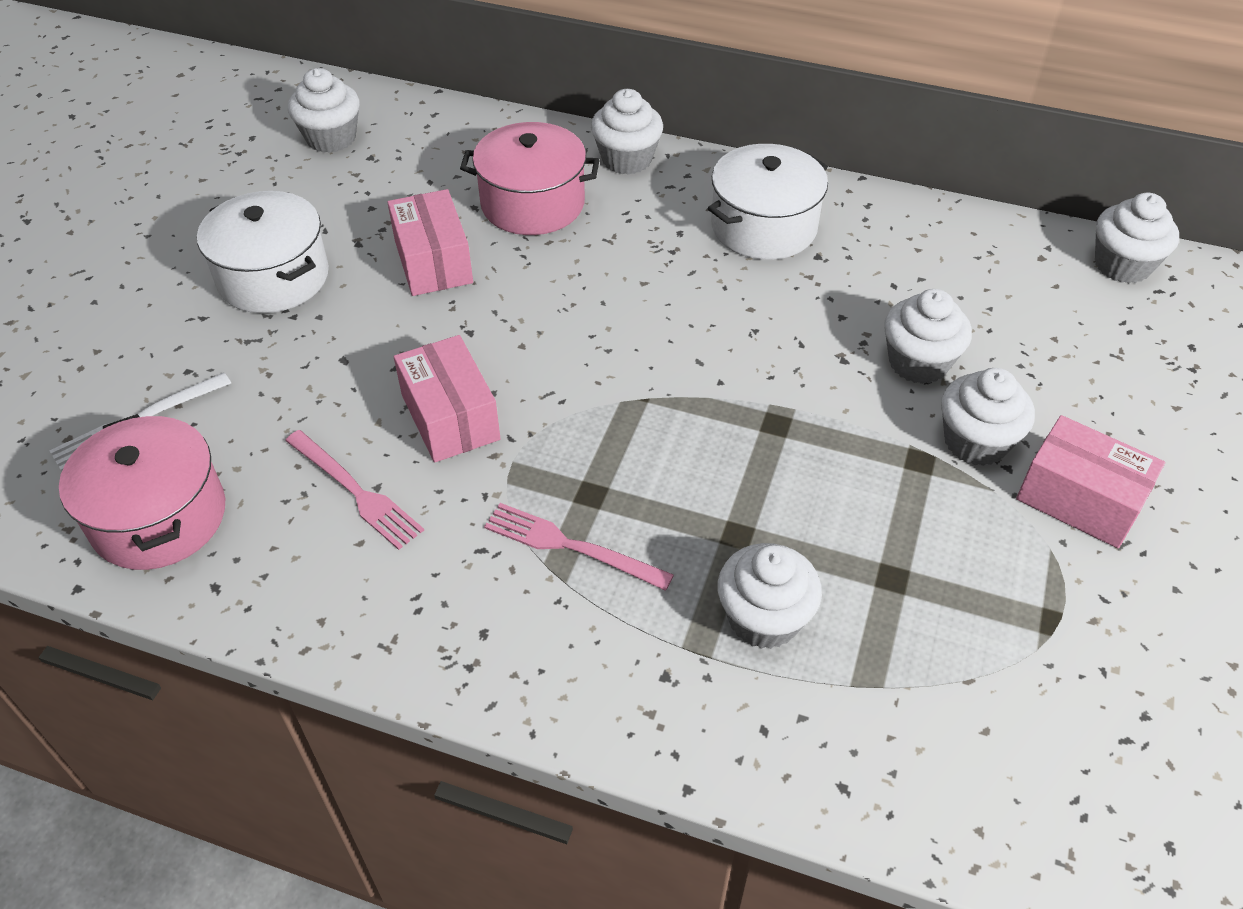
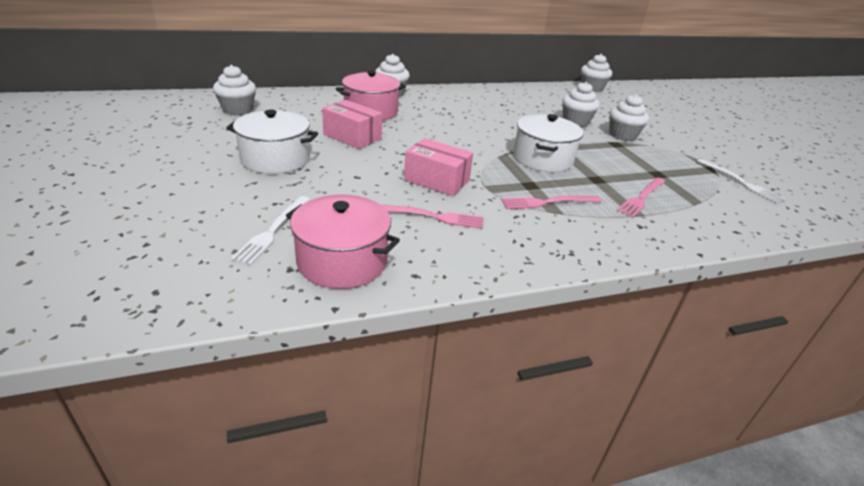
camera: 40 degrees left, 15 degrees down
white pot [707,144,828,260] -> white pot moved to [513,114,584,172]
white cupcake [718,543,822,649] -> pink fork [616,177,665,218]
pink box [1016,415,1165,548] -> none
none -> white fork [697,159,786,203]

